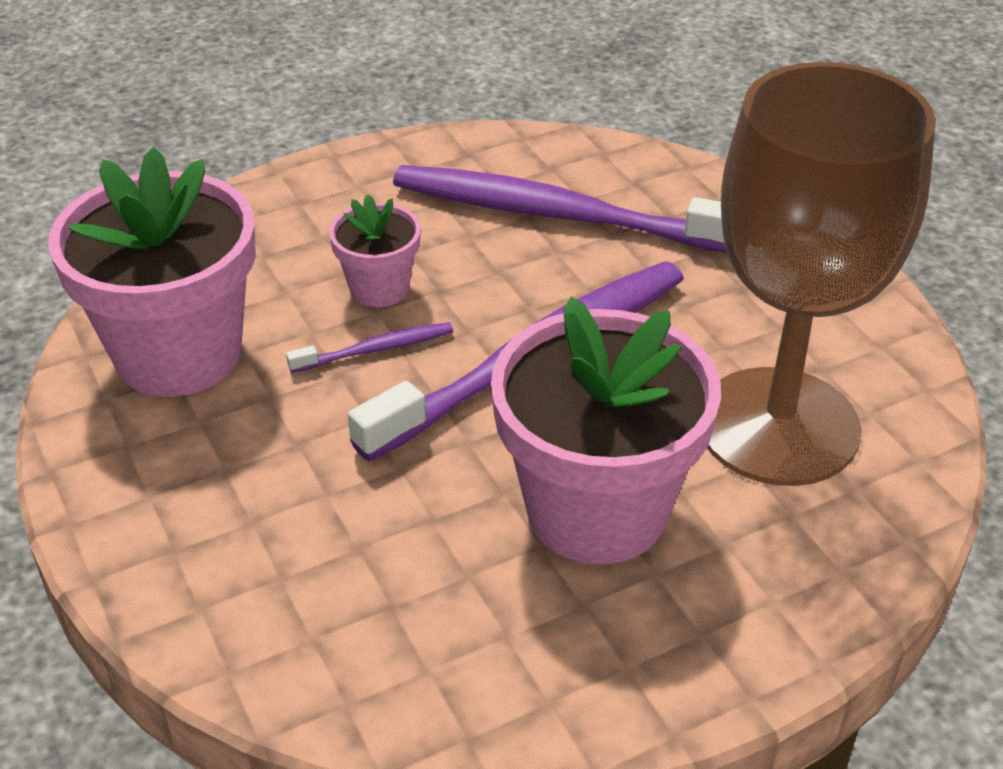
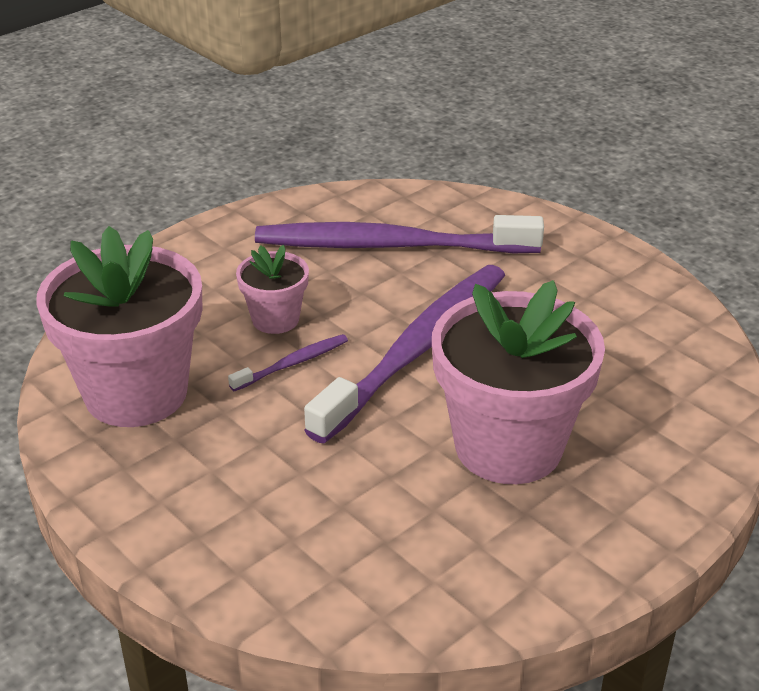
camera: 15 degrees left, 5 degrees down
brown goblet [707,62,936,486] -> none

